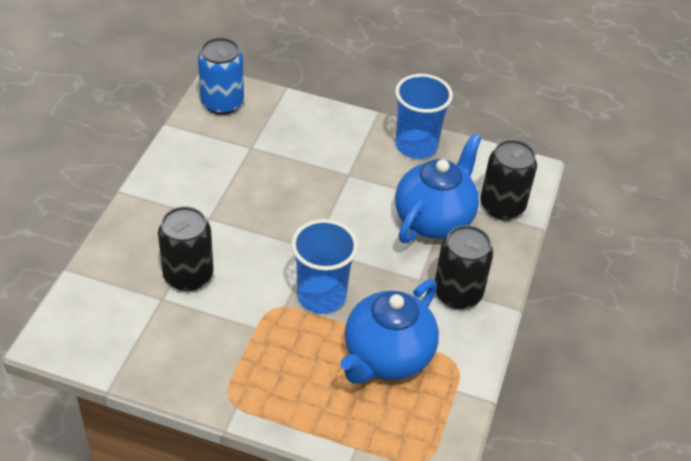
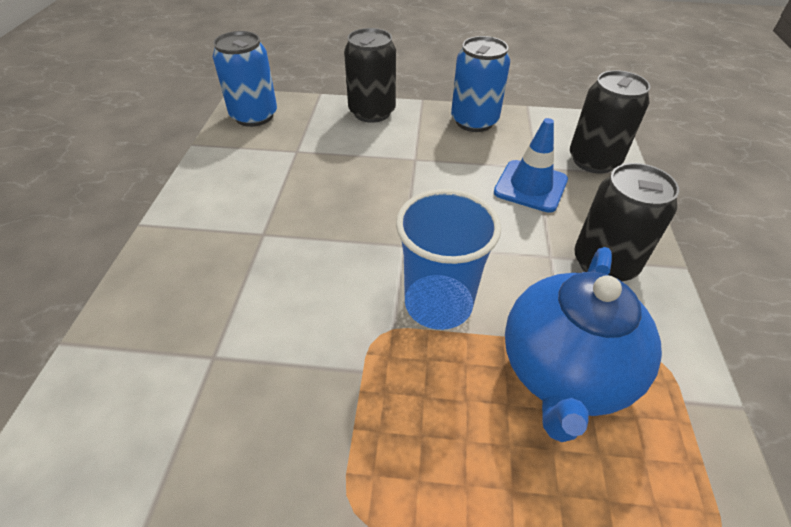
camera: 10 degrees left, 0 degrees up
black can [158,206,214,291] -> black can moved to [344,28,396,123]
blue cup [395,74,453,159] -> blue can [451,36,510,132]
blue teapot [395,134,481,243] -> blue traffic cone [494,118,568,213]

